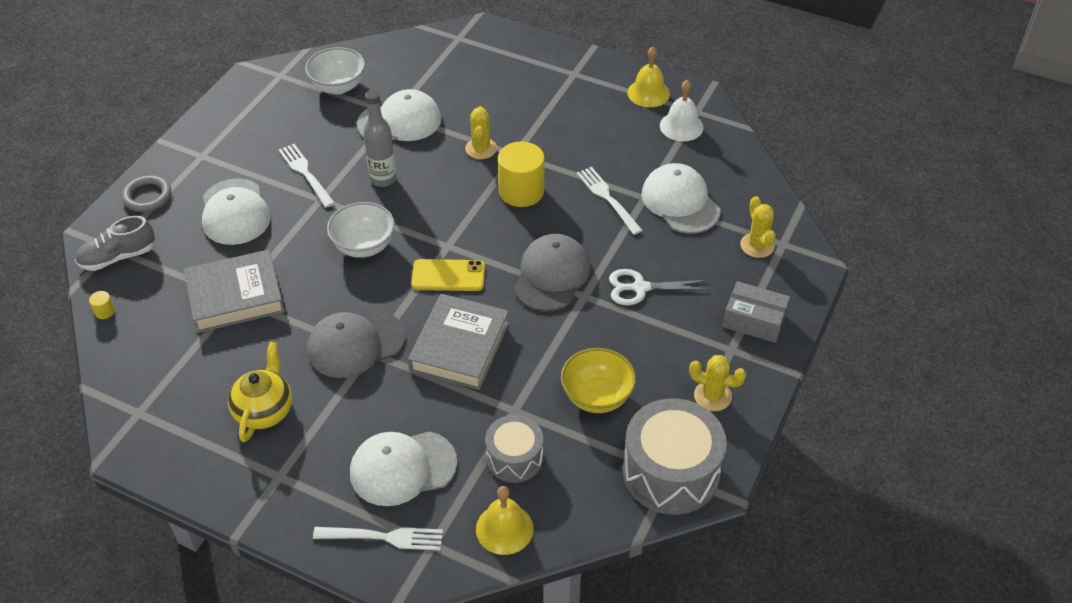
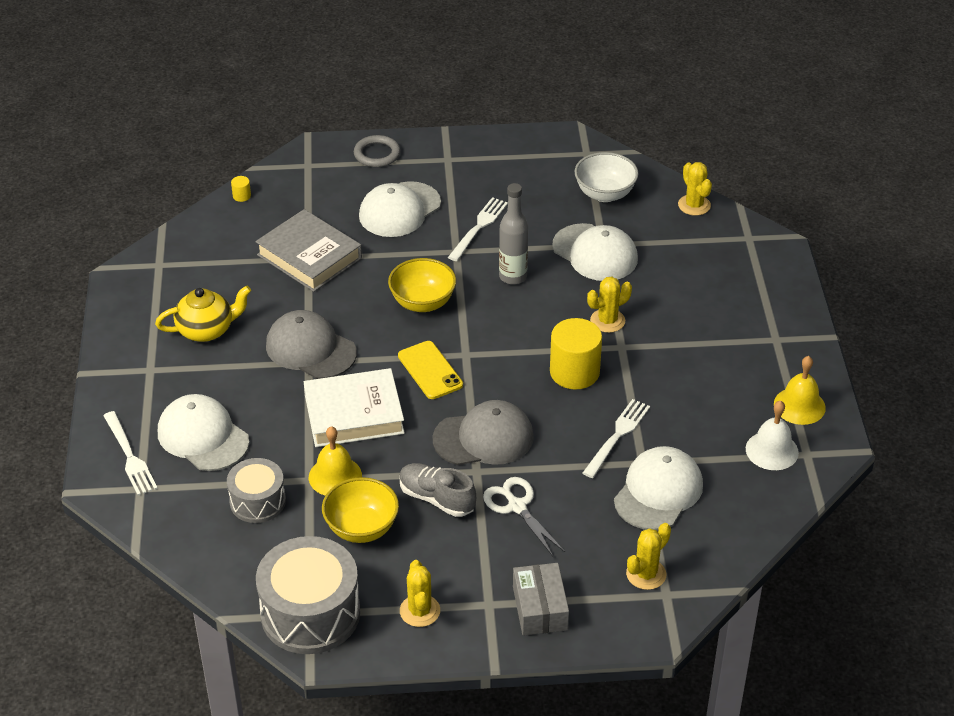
camera: 60 degrees right, 5 degrees down
grey shoe [75,216,155,271] -> grey shoe moved to [399,463,476,517]
white bowl [327,202,395,258] -> yellow bowl [388,258,456,312]
grey book [408,294,509,390] -> white book [304,368,405,447]
yellow bell [476,486,534,555] -> yellow bell moved to [309,426,362,495]
none -> yellow cactus [678,162,712,216]

